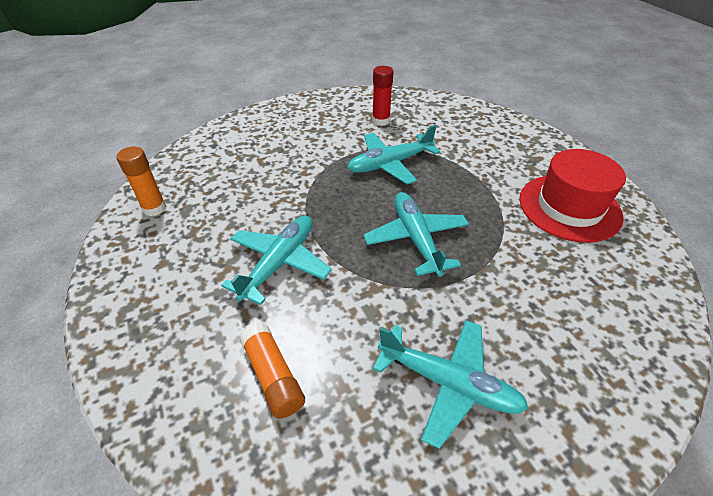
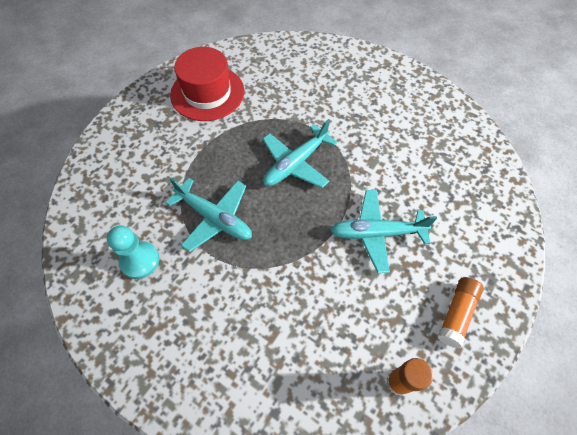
camera: 120 degrees left, 15 degrees up
orange glue stick [239,323,305,419] -> orange glue stick moved to [437,277,484,348]
red glue stick [372,66,394,126] -> turquoise pawn [107,225,159,279]
turquoise plane [373,320,529,449] -> none

